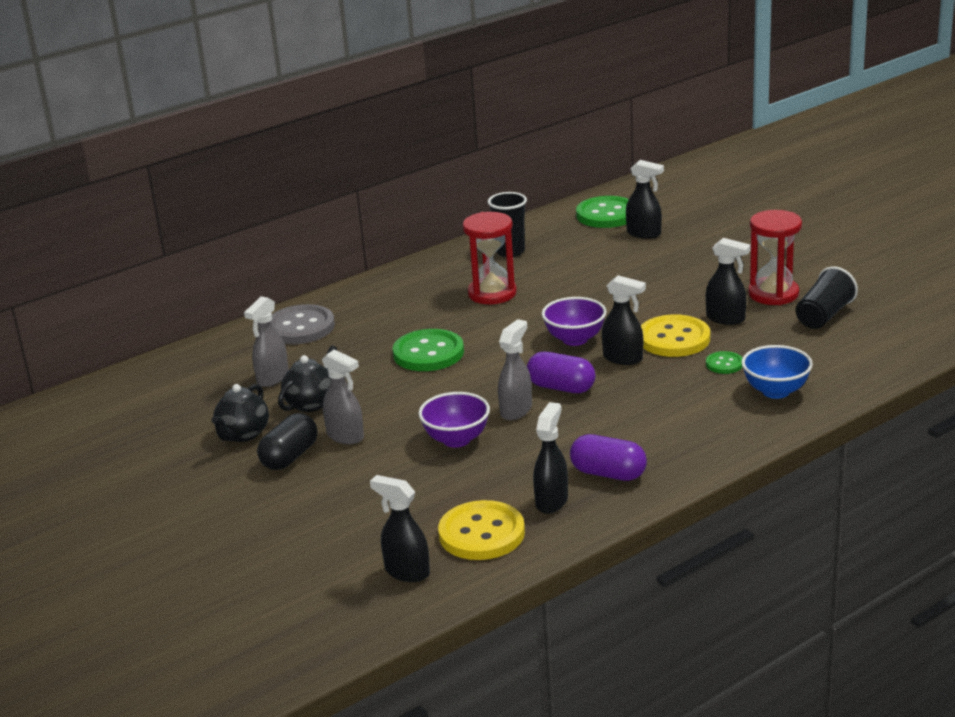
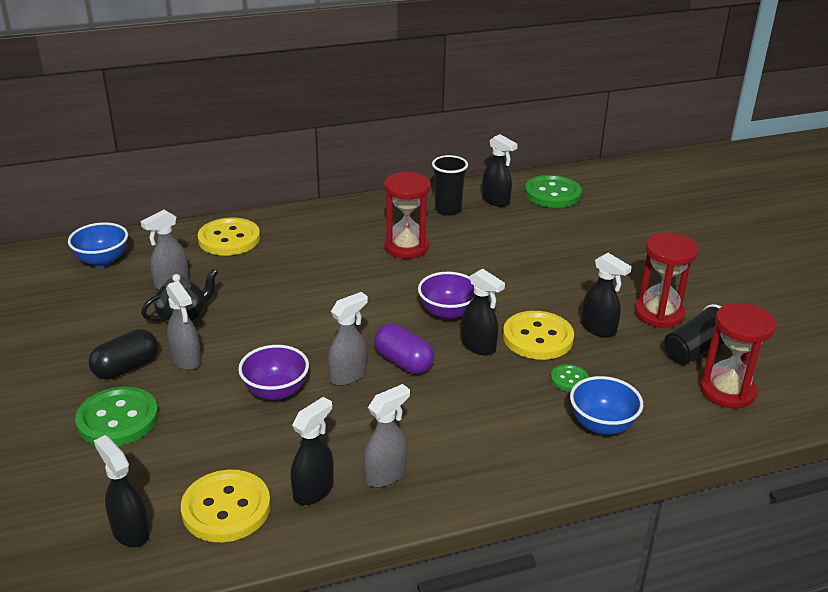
camera: 15 degrees right, 5 degrees up
black teapot [211,384,269,442] -> none
grey button [271,304,335,344] -> yellow button [198,218,260,256]
green button [393,329,464,371] -> green button moved to [75,387,158,446]
purple capsule [570,434,647,481] -> grey spray bottle [363,384,410,487]
black spray bottle [626,160,664,239] -> black spray bottle moved to [482,134,518,207]
none -> blue bowl [68,222,128,268]
none -> red hourglass [700,303,776,408]

